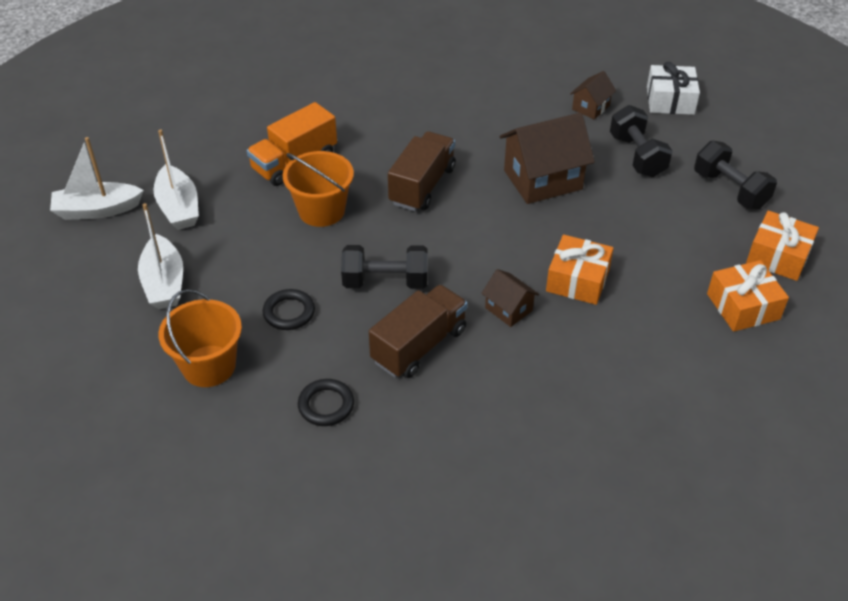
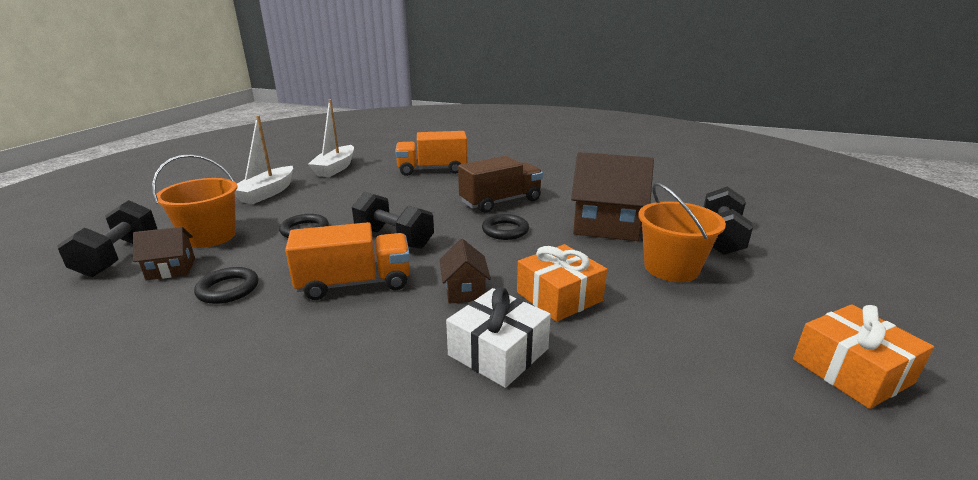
camera: 35 degrees right, 20 degrees down
white boat [50,137,144,220] -> none
orange bucket [283,151,354,227] -> orange bucket moved to [638,183,726,282]
brown truck [369,285,468,378] -> orange truck [285,222,410,300]
brown house [570,71,616,120] -> brown house moved to [133,227,195,280]
white gift [647,62,700,115] -> white gift moved to [446,287,551,388]
black dumbbell [694,141,777,209] -> black dumbbell moved to [57,200,157,277]
orange gift [707,260,789,332] -> none
none -> black ring [482,214,529,240]

